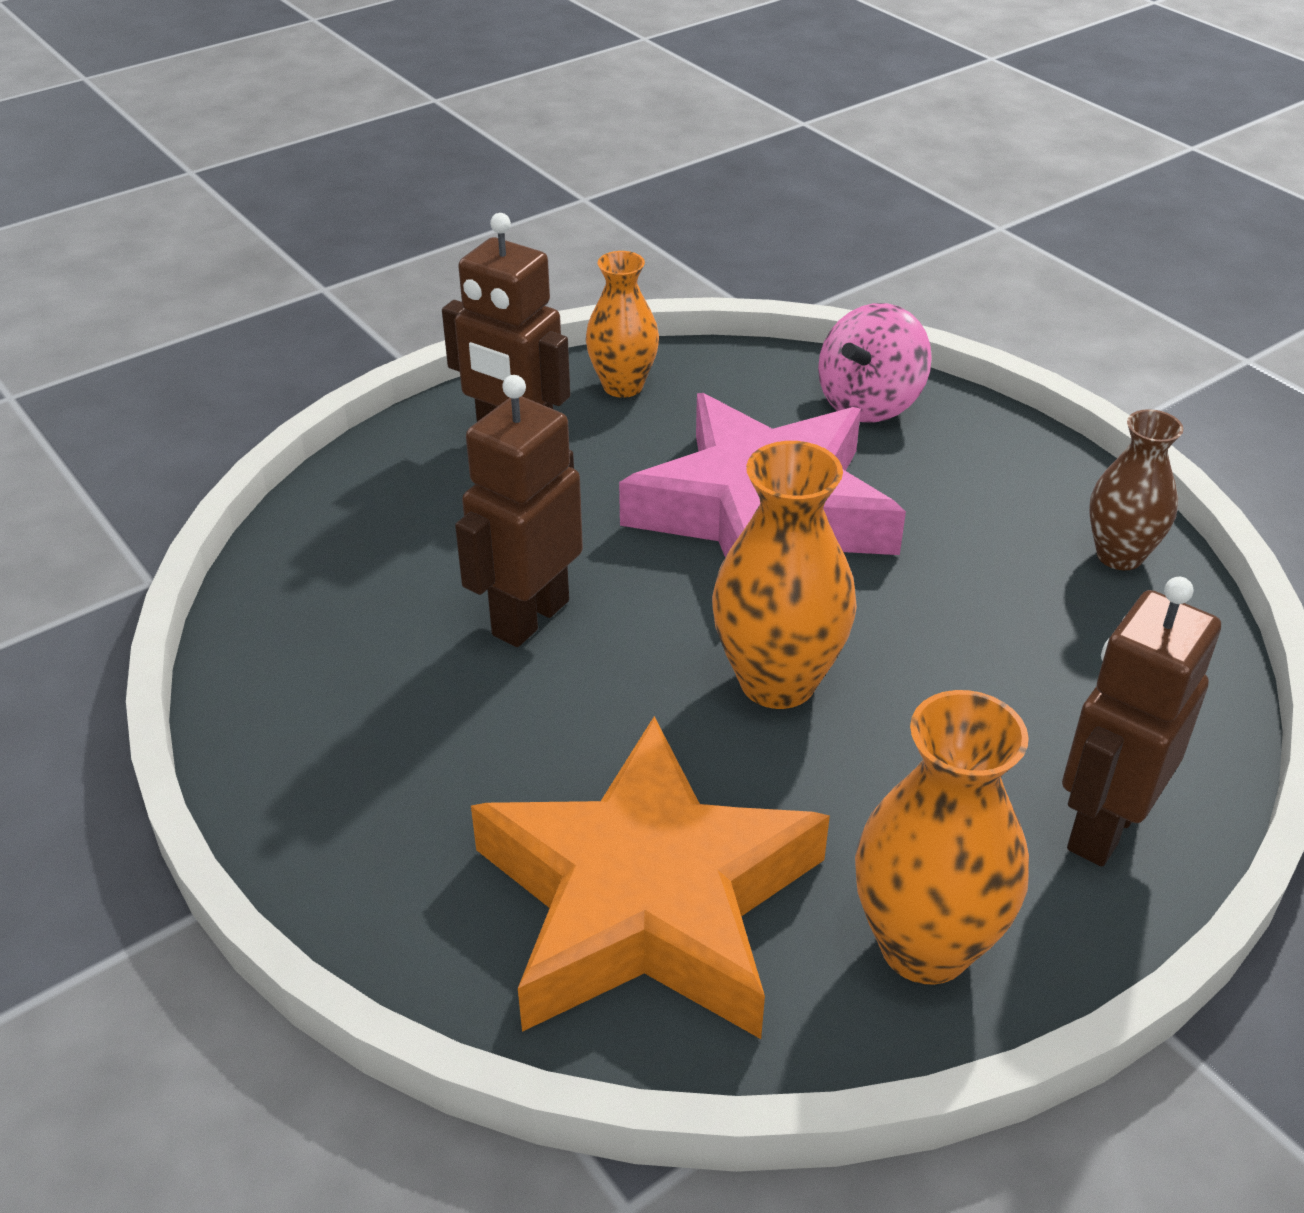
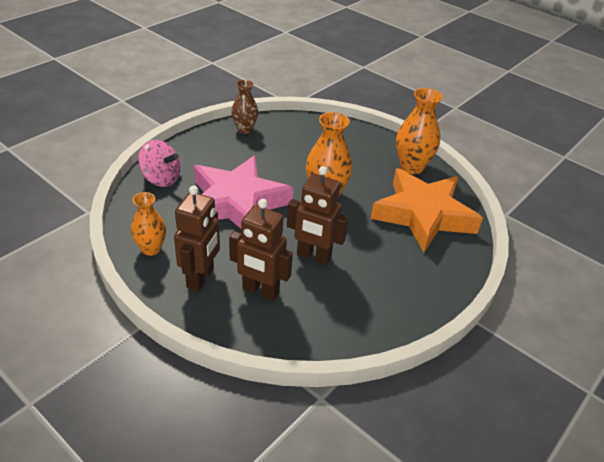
camera: 105 degrees left, 0 degrees up
brown robot [1062,577,1221,867] -> brown robot moved to [229,199,293,301]

